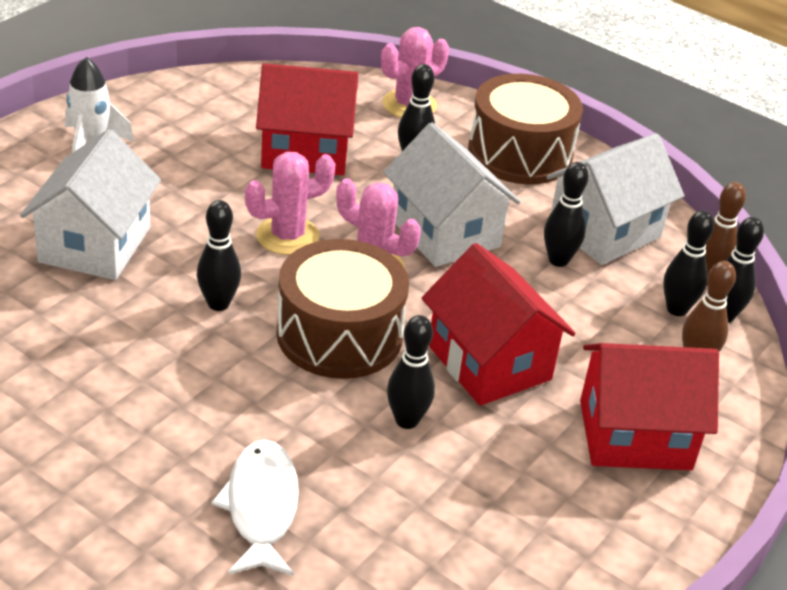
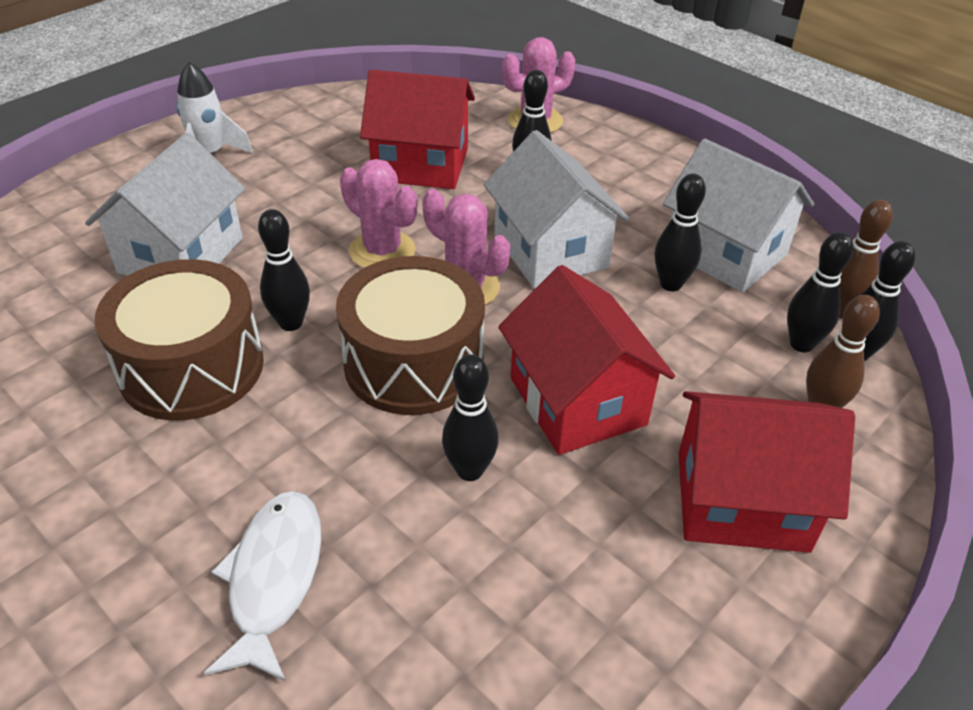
camera: 10 degrees right, 5 degrees up
pink cactus [245,152,335,255] -> pink cactus turned 60 degrees clockwise [340,159,418,268]
brown drum [468,74,583,184] -> brown drum moved to [94,259,264,421]
white house [546,133,684,265] -> white house turned 75 degrees clockwise [663,139,814,293]

